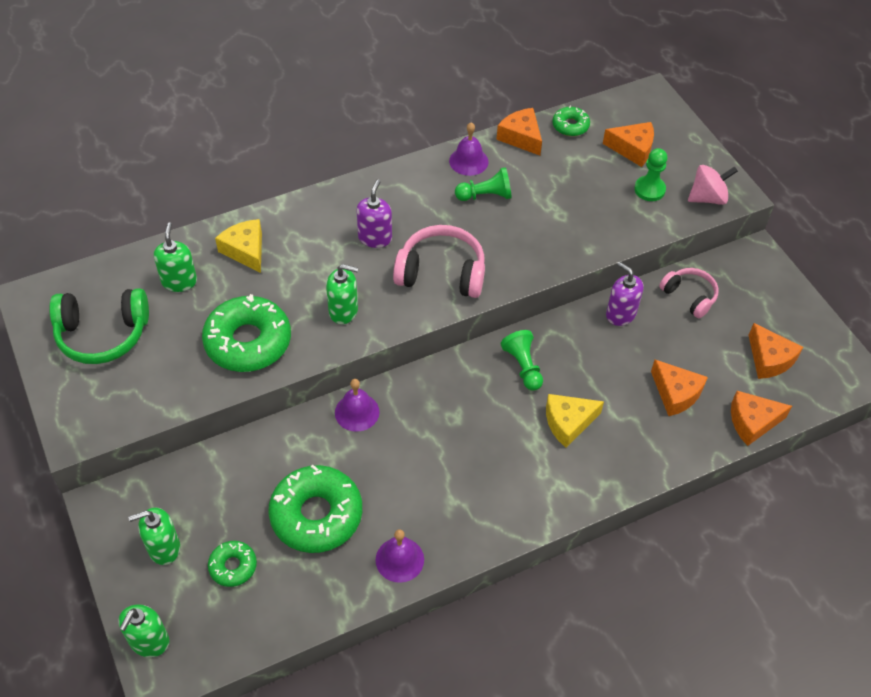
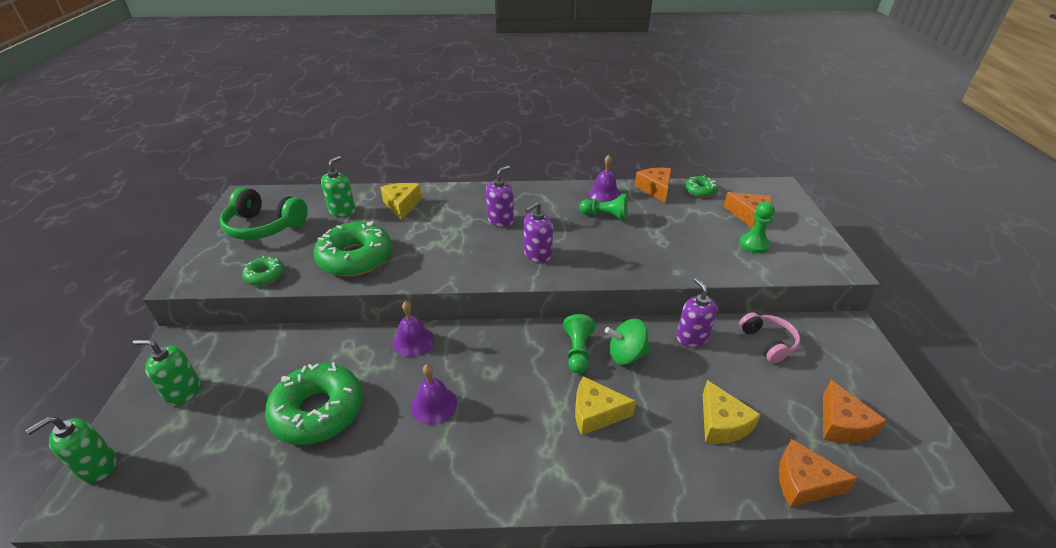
camera: 25 degrees right, 15 degrees down
green donut [208,541,257,587] -> green donut moved to [242,256,285,286]
green soap dispenser [326,264,358,324] -> none
purple bell [376,529,424,583] -> purple bell moved to [411,364,457,425]
pink headphones [393,225,485,298] -> purple soap dispenser [524,202,553,263]
orange cheese [651,360,708,416] -> yellow cheese [703,380,761,444]
pink spinning top [688,165,738,205] -> none
none -> green spinning top [605,319,650,365]

